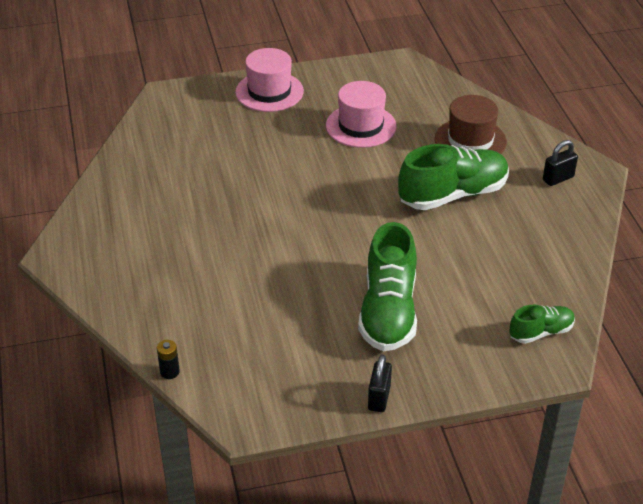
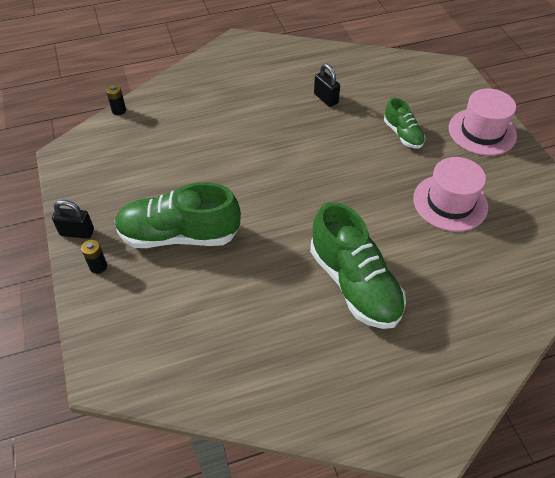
camera: 85 degrees right, 10 degrees up
brown hat [435,95,507,154] -> none
green shoe [509,305,575,344] -> green shoe moved to [384,98,425,149]
black padlock [543,140,578,186] -> black padlock moved to [314,63,340,107]
none -> black battery [81,240,107,274]

